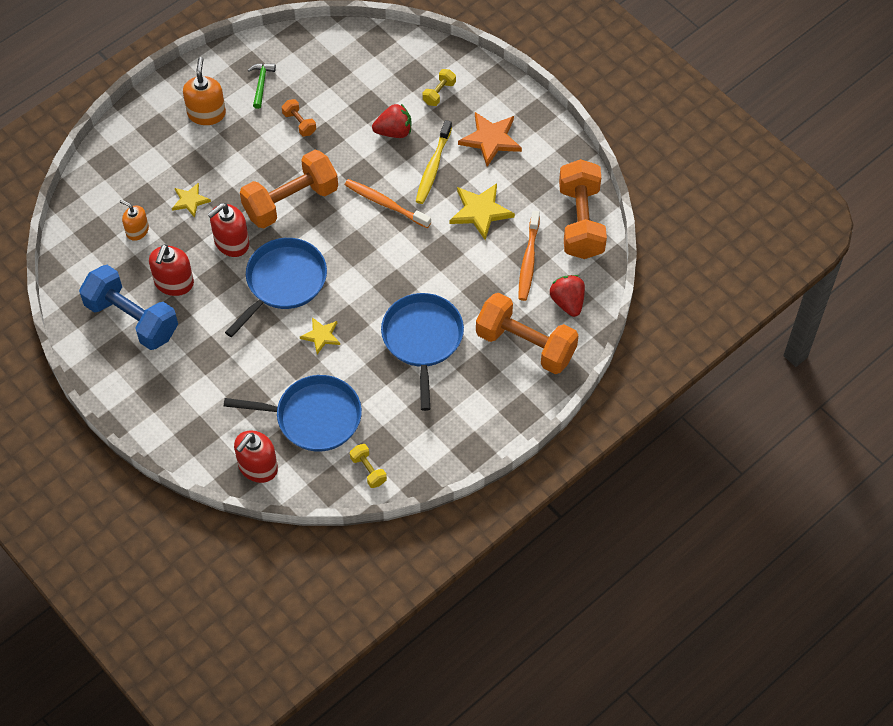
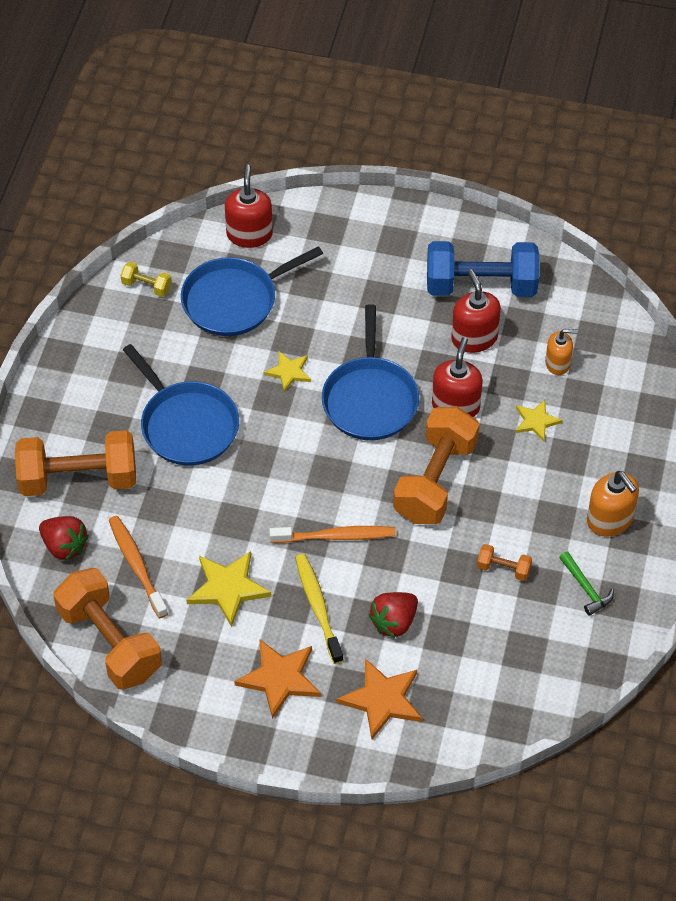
camera: 145 degrees right, 5 degrees down
yellow dumbbell [423,69,456,106] -> orange star [337,658,422,739]

